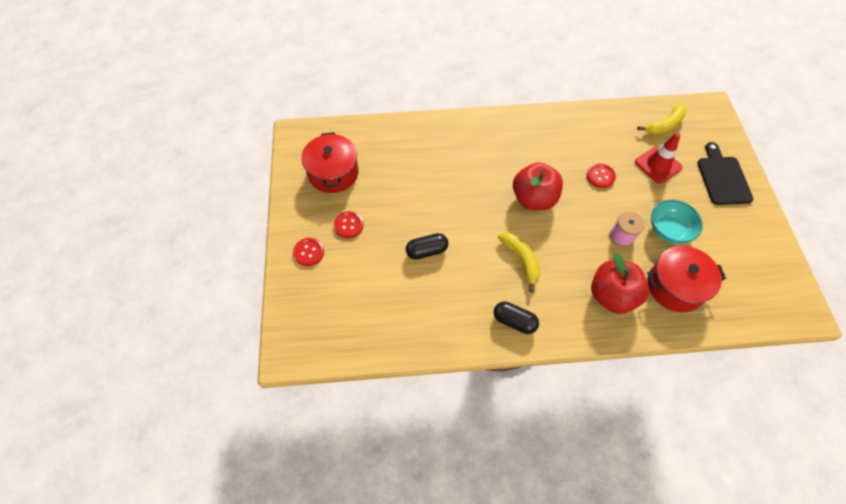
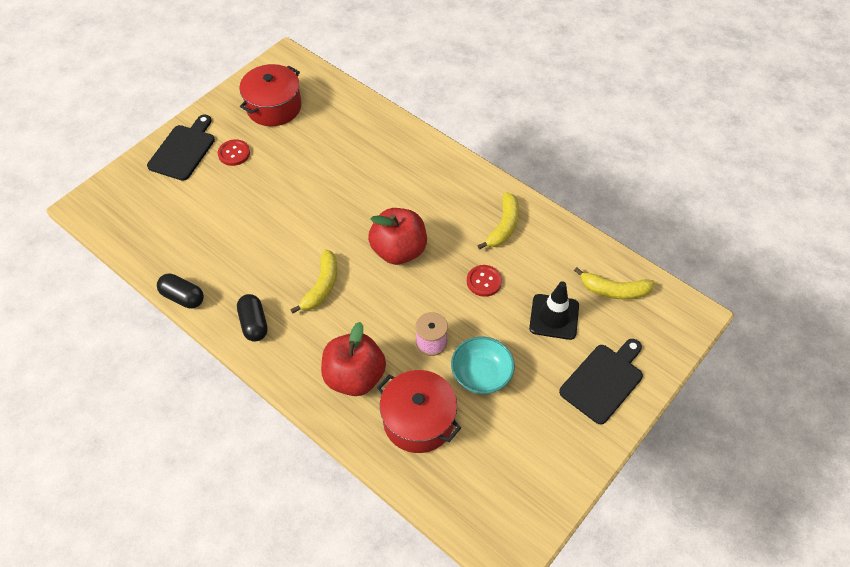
camera: 45 degrees right, 5 degrees down
red button [293,238,324,266] -> black cutting board [147,114,215,181]
black capsule [406,233,449,260] -> black capsule moved to [157,273,204,309]
red traffic cone [635,132,683,184] -> black traffic cone [529,281,579,340]
none -> yellow banana [477,192,519,250]

